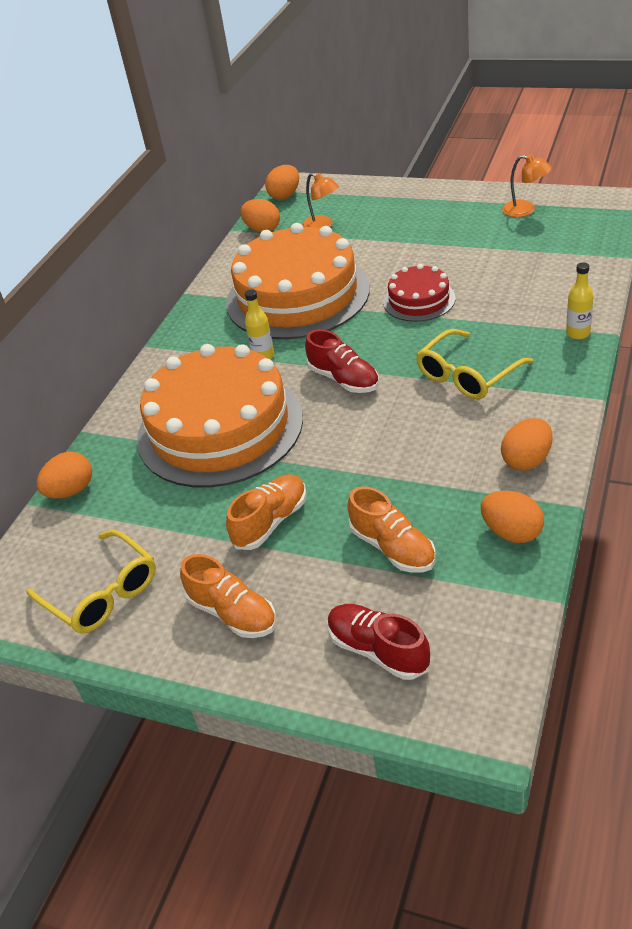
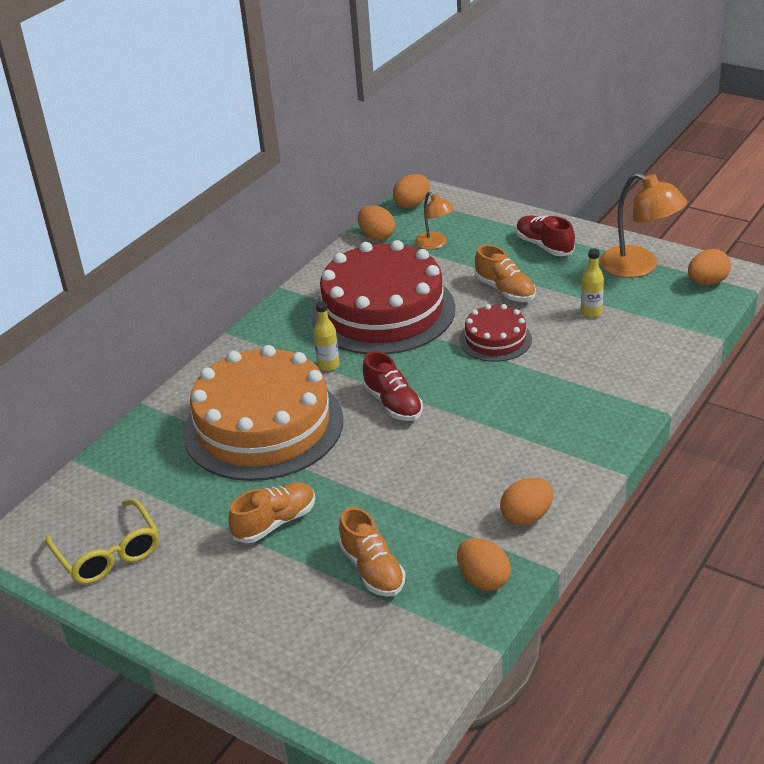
camera: 10 degrees right, 5 degrees down
orange egg [37,452,92,499] -> orange egg moved to [688,249,731,285]
orange shoe [180,554,276,638] -> orange shoe moved to [474,245,536,302]
orange cake [226,223,370,340] -> red cake [312,240,455,354]
red shoe [328,604,430,680] -> red shoe moved to [516,215,575,256]
yellow glasses [416,329,533,400] -> none
orange lamp [502,154,552,217] -> orange lamp [600,173,687,278], size x1.71
yellow bottle [566,262,593,340] -> yellow bottle moved to [581,249,604,318]

